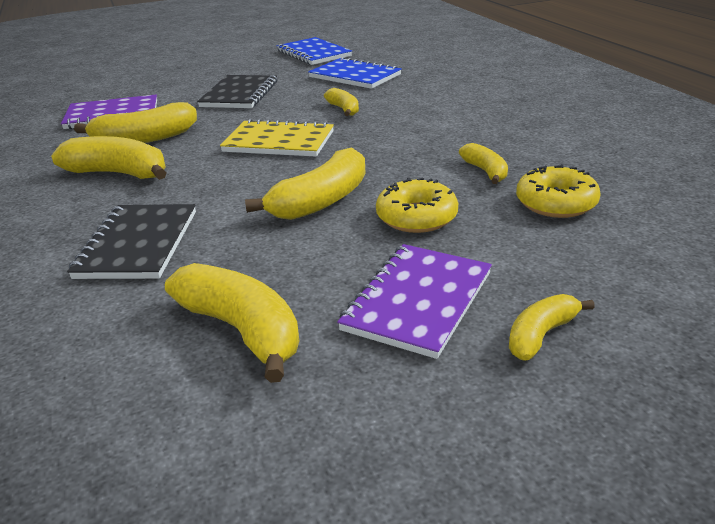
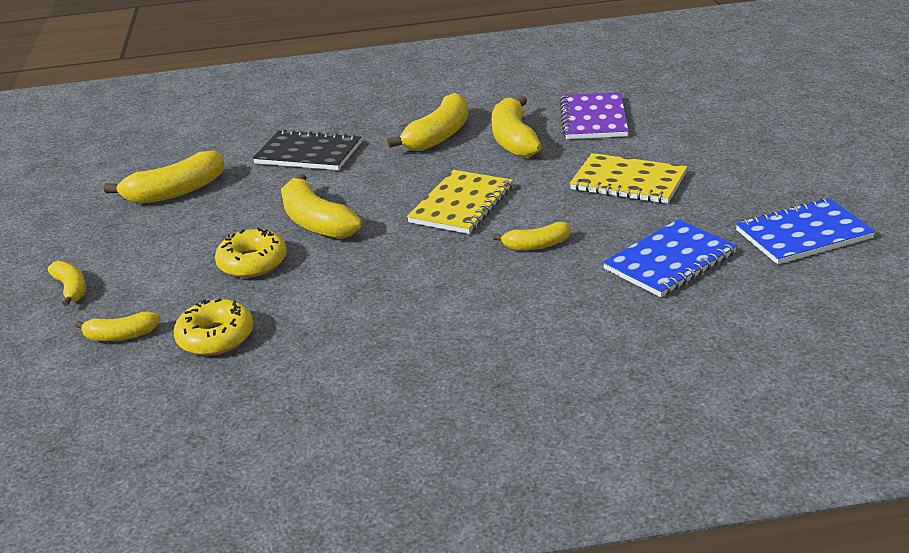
camera: 105 degrees right, 0 degrees up
black notebook [197,75,277,108] -> yellow notebook [570,153,687,204]
purple notebook [337,244,492,359] -> none
yellow banana [459,143,508,184] -> yellow banana moved to [75,311,160,341]

